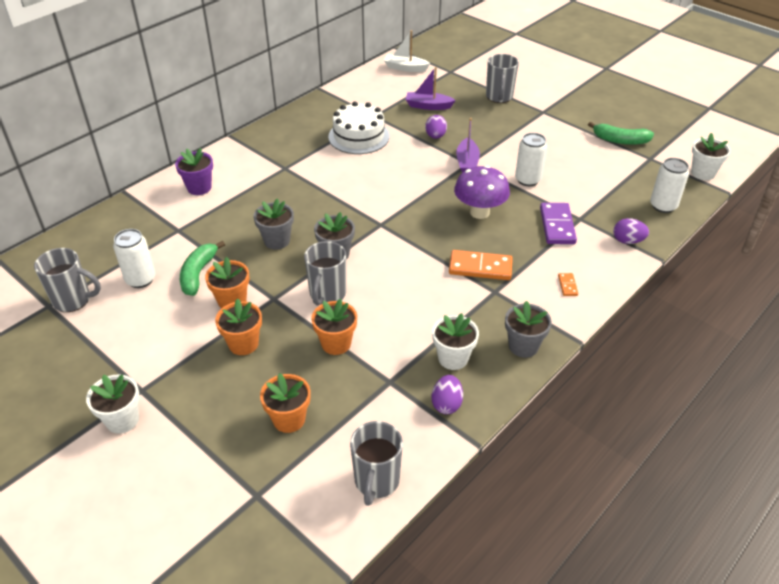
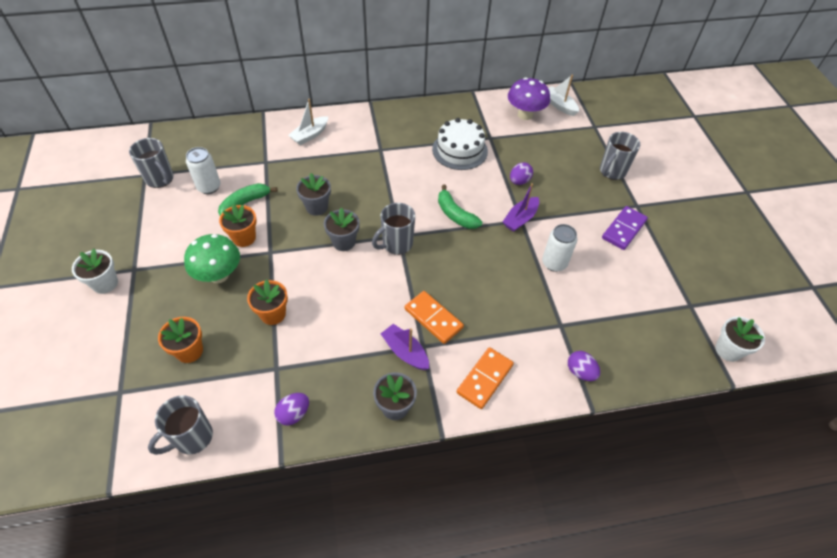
camera: 35 degrees right, 10 degrees up
purple flower pot [175,148,213,195] -> white boat [288,99,328,145]
orange flower pot [215,298,262,355] -> green mushroom [184,234,240,283]
grey mug [304,241,346,306] -> grey mug moved to [372,203,415,255]
purple boat [405,67,456,110] -> purple boat moved to [381,324,429,370]
white flower pot [432,313,479,370] -> none
purple mushroom [454,165,510,219] -> purple mushroom moved to [508,77,550,120]
purple domino [540,203,577,244] -> purple domino moved to [602,206,648,250]
orange domino [558,273,578,296] -> orange domino [457,347,514,409], size x2.10
green banana [588,122,654,145] -> green banana moved to [438,185,482,229]
white can [650,158,689,213] -> none

